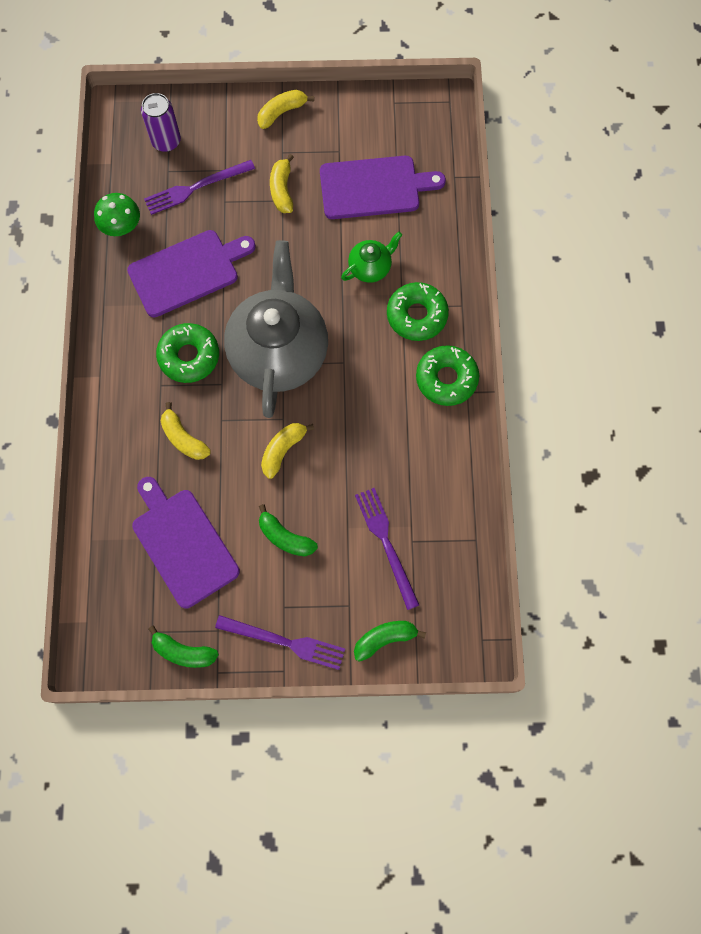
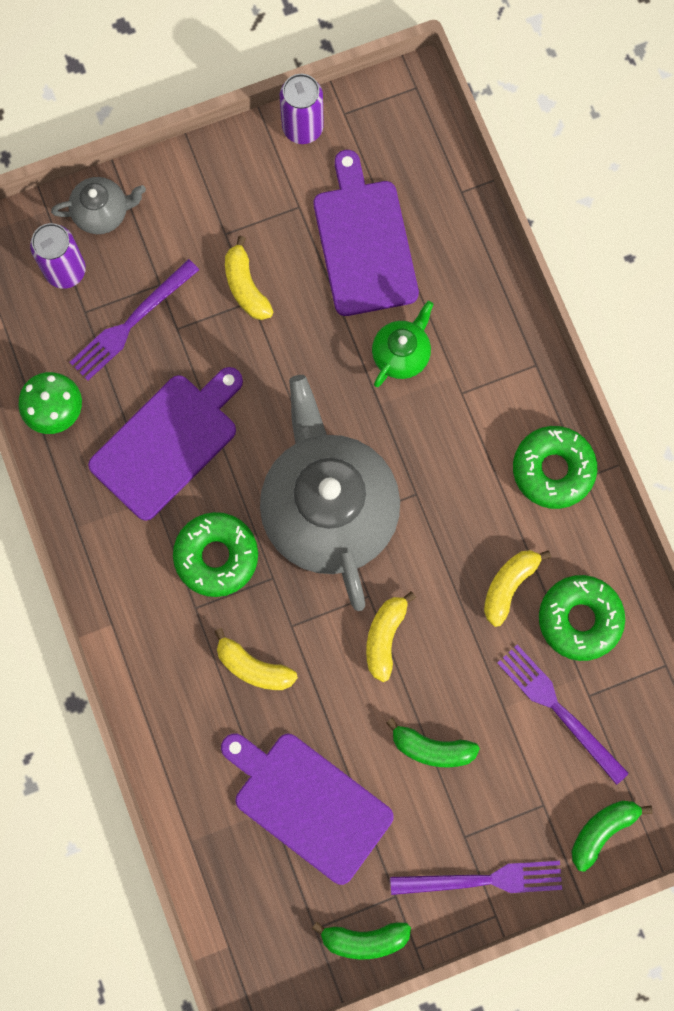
camera: 20 degrees left, 5 degrees up
yellow banana [257,90,314,129] -> yellow banana moved to [484,550,551,627]
purple cutting board [320,156,446,219] -> purple cutting board turned 75 degrees counterclockwise [314,150,419,316]
green donut [387,282,449,341] -> green donut moved to [539,575,625,661]
none -> grey teapot [51,177,146,234]
none -> purple can [280,74,324,144]

